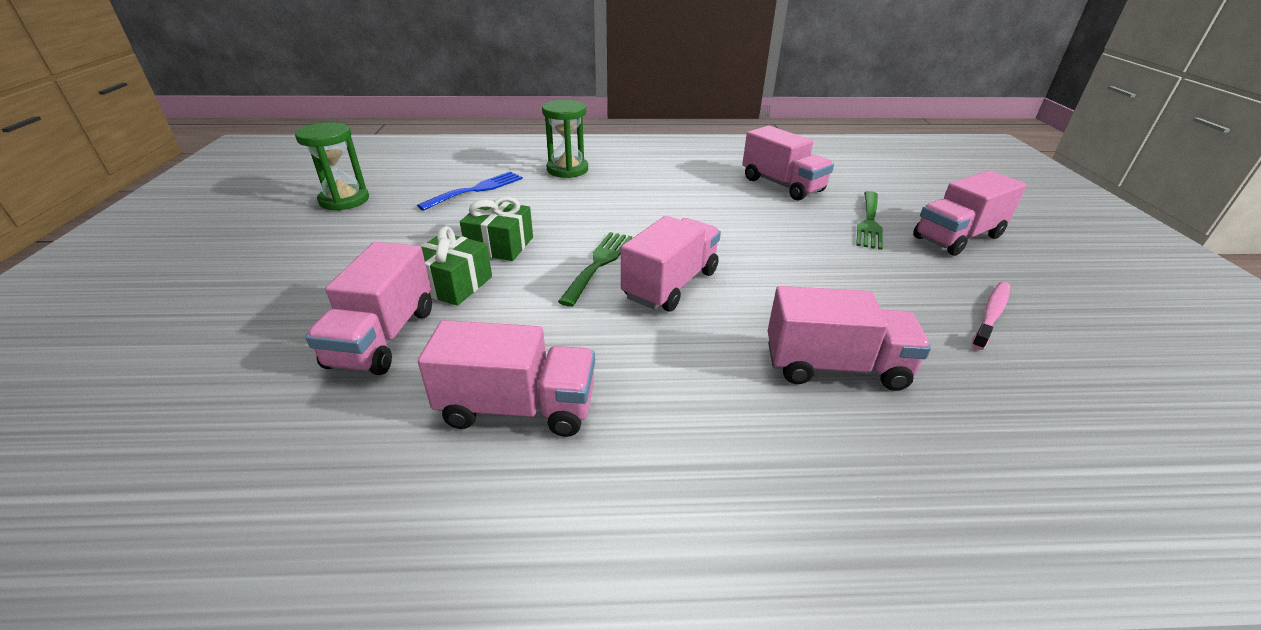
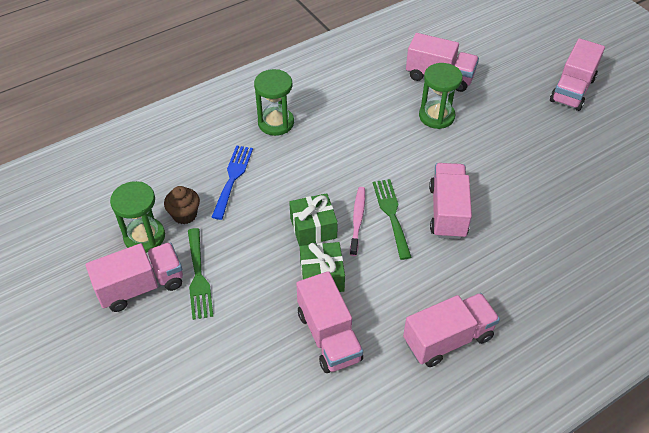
camera: 30 degrees left, 15 degrees up
pink truck [768,286,931,391] -> pink truck moved to [86,242,183,312]
green fork [856,191,883,250] -> green fork moved to [188,228,213,320]
pink toothbrush [972,282,1010,350] -> pink toothbrush moved to [350,187,365,256]
none -> brown cupcake [164,186,200,224]
none -> green hourglass [419,63,463,129]

